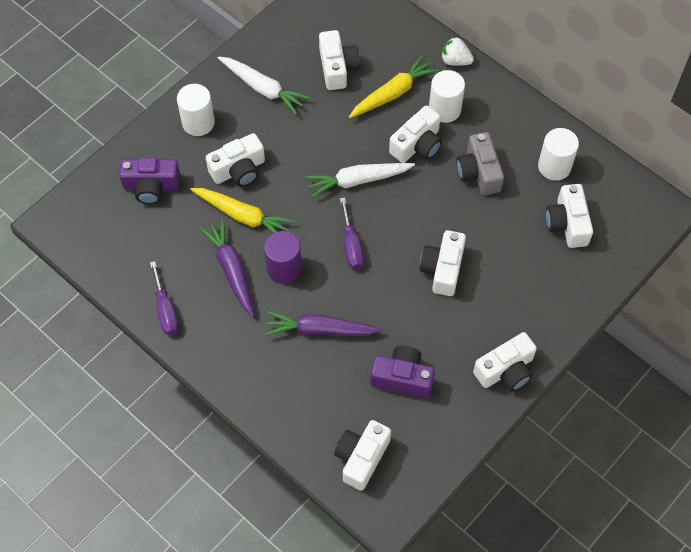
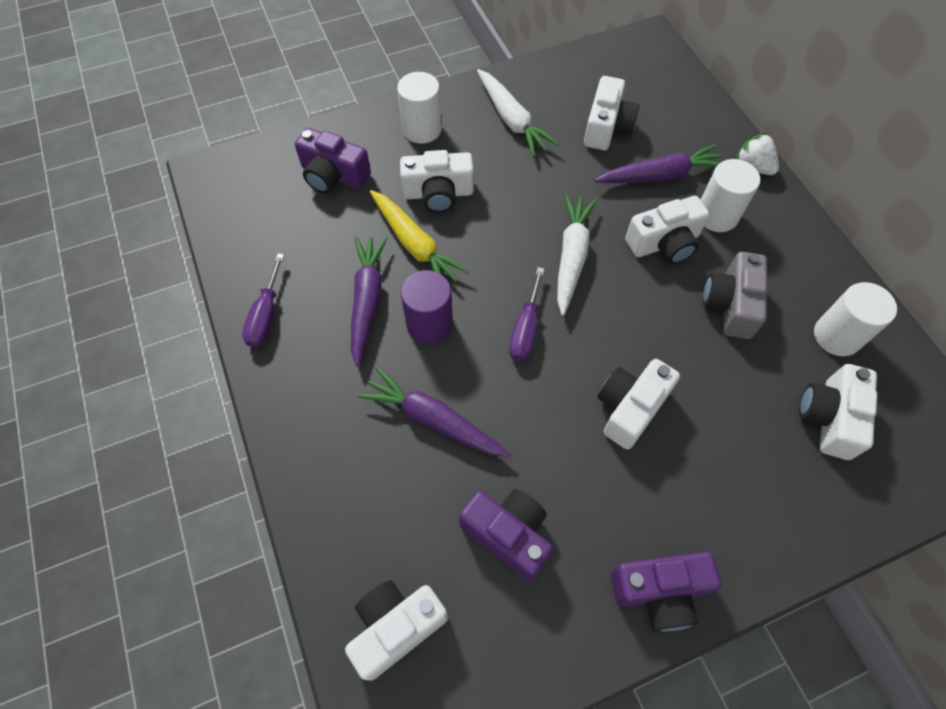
camera: 25 degrees right, 0 degrees up
white carrot [306,163,415,197] -> white carrot turned 90 degrees clockwise [557,194,597,316]
yellow carrot [349,55,438,118] -> purple carrot [594,144,722,183]
white camera [473,332,537,391] -> purple camera [610,552,721,632]

